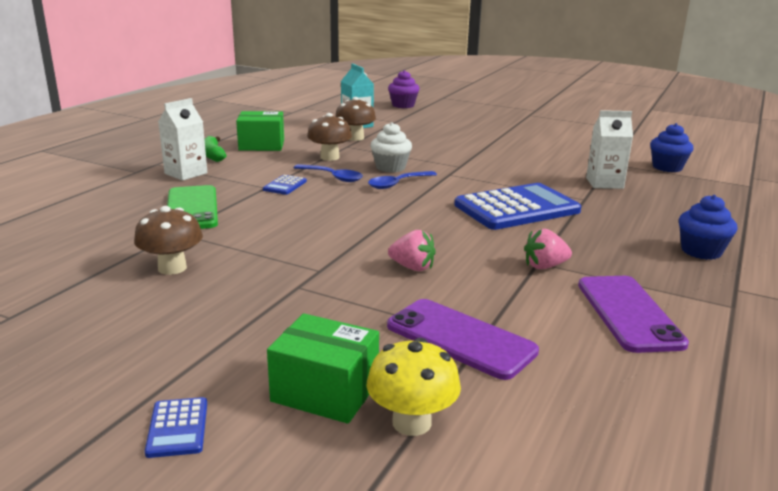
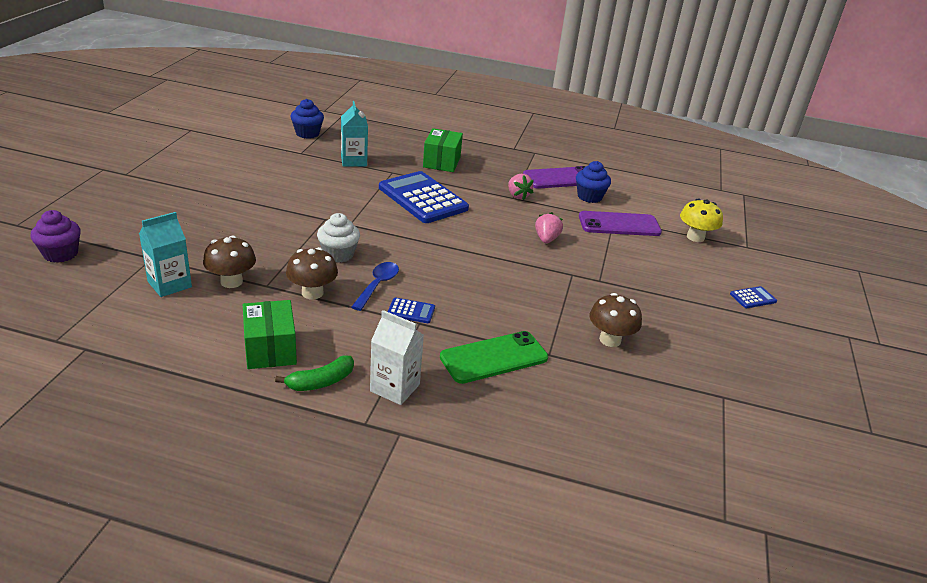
camera: 105 degrees left, 10 degrees up
green box [267,313,379,424] -> green box moved to [423,128,463,172]
blue spoon [368,171,437,189] -> none
purple phone [387,299,539,380] -> purple phone turned 60 degrees clockwise [579,211,662,236]
white carton [586,110,633,189] -> turquoise carton [341,101,368,167]
blue cupcake [679,195,738,260] -> blue cupcake moved to [576,161,611,203]

